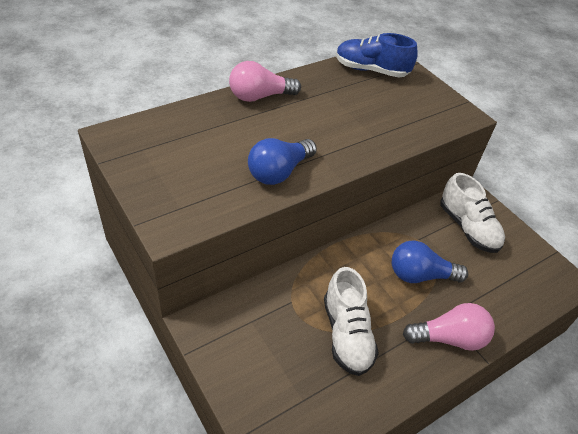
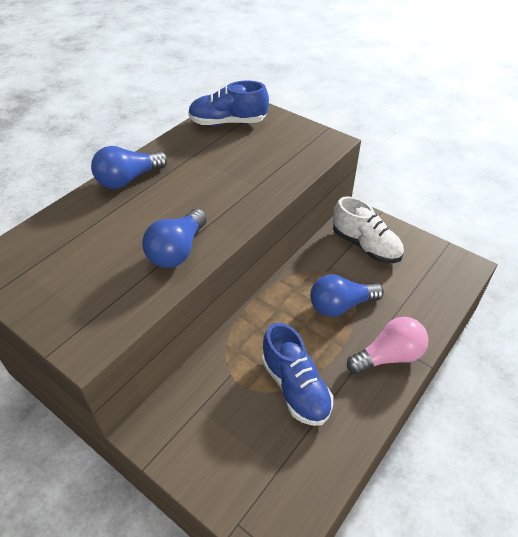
camera: 15 degrees left, 0 degrees up
pink light bulb [229,61,301,102] -> blue light bulb [91,146,168,189]
white shoe [324,267,379,376] -> blue shoe [262,323,333,426]

